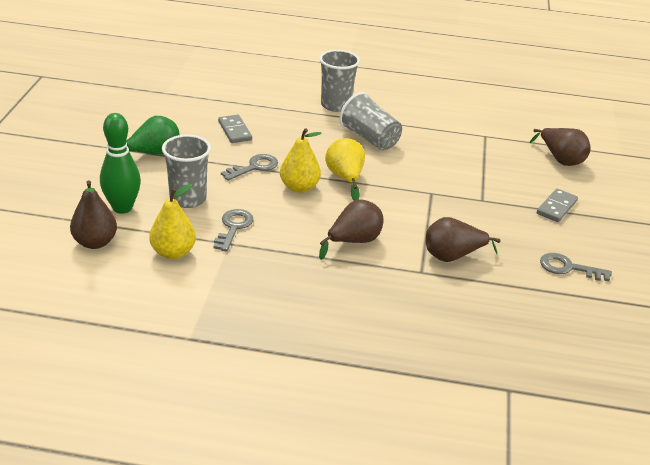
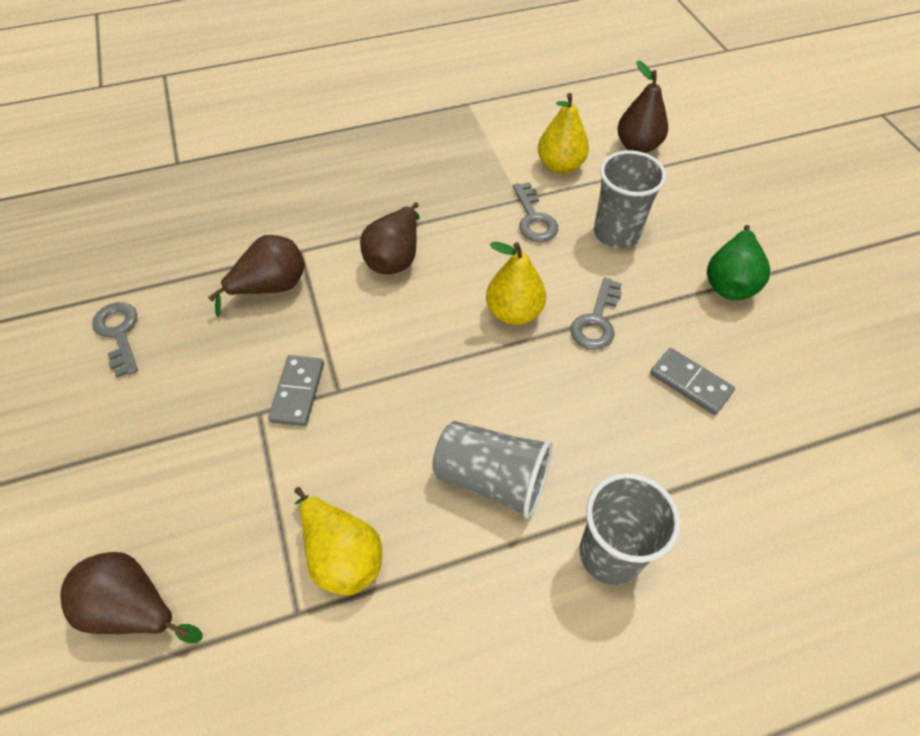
camera: 155 degrees right, 20 degrees up
green bowling pin [100,113,141,214] -> none
yellow pear [325,138,365,201] -> yellow pear moved to [294,487,382,595]
grey domino [537,189,578,222] -> grey domino moved to [268,355,324,426]
grey key [540,253,612,281] -> grey key turned 105 degrees counterclockwise [92,302,138,378]

